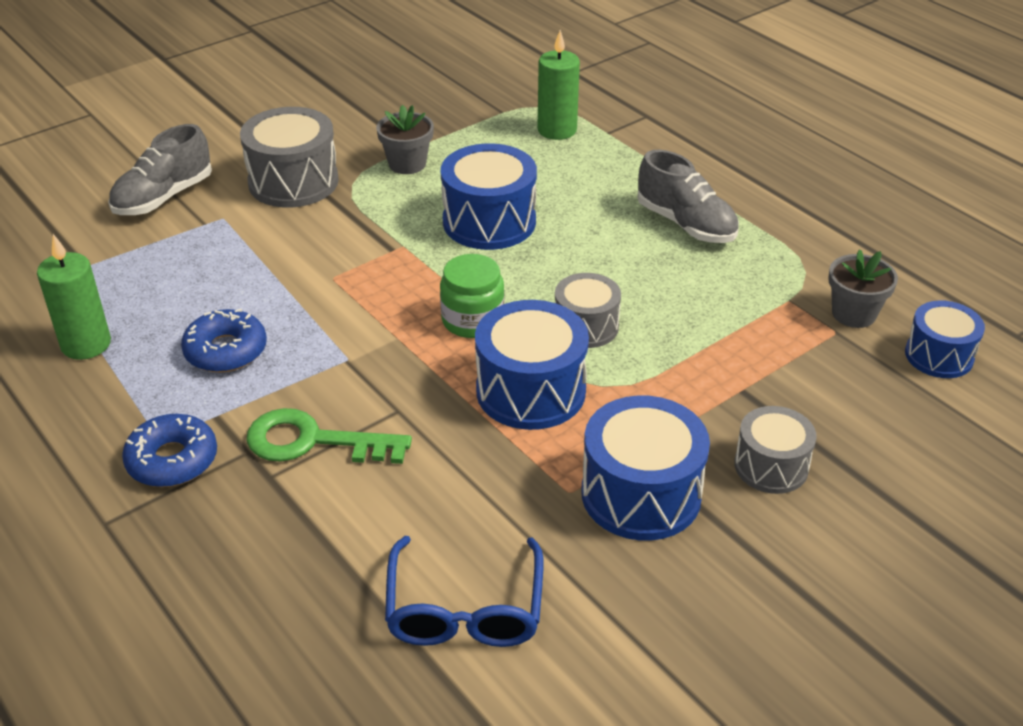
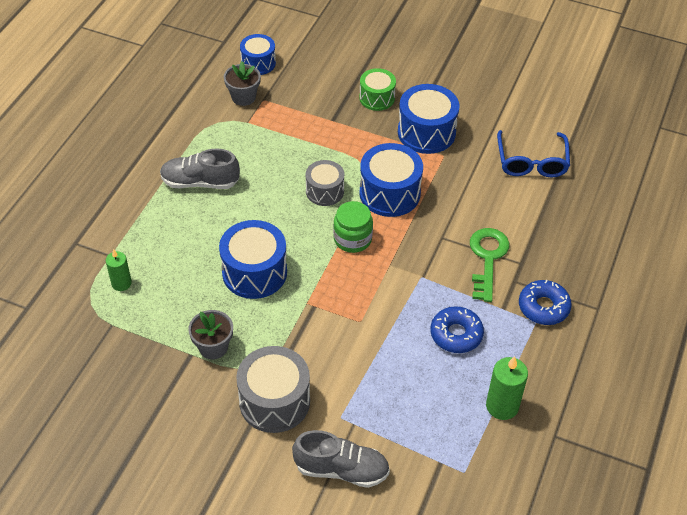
camera: 120 degrees left, 10 degrees up
green key [246,408,412,464] -> green key turned 150 degrees counterclockwise [470,228,509,302]
blue glasses [385,536,543,647] -> blue glasses turned 120 degrees clockwise [497,130,570,177]
green candle [537,30,580,140] -> green candle [106,249,132,291], size x0.66
grey shoe [637,150,739,243] -> grey shoe turned 105 degrees counterclockwise [160,149,240,189]
grey drum [735,406,817,494] -> green drum [359,68,396,111]

